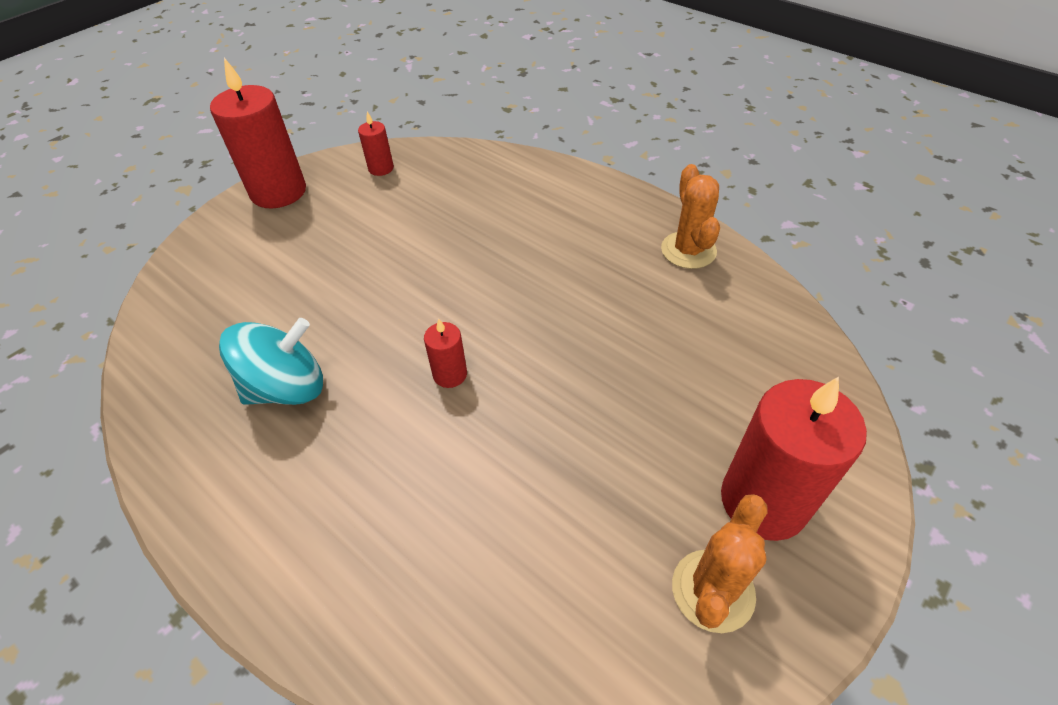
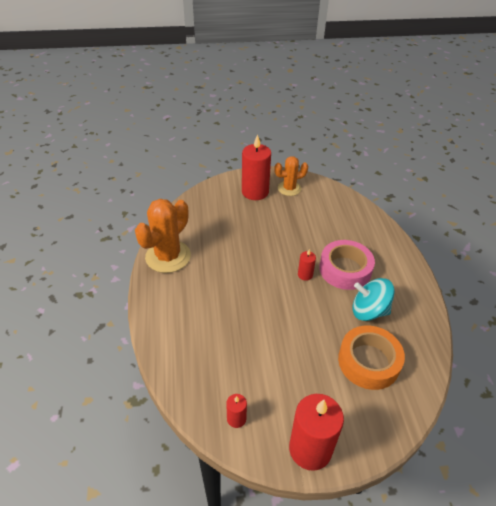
camera: 140 degrees left, 5 degrees down
orange cactus [661,164,720,269] -> orange cactus [135,199,191,273], size x1.64
none -> pink tape [319,240,375,290]
none -> orange tape [338,326,405,390]

